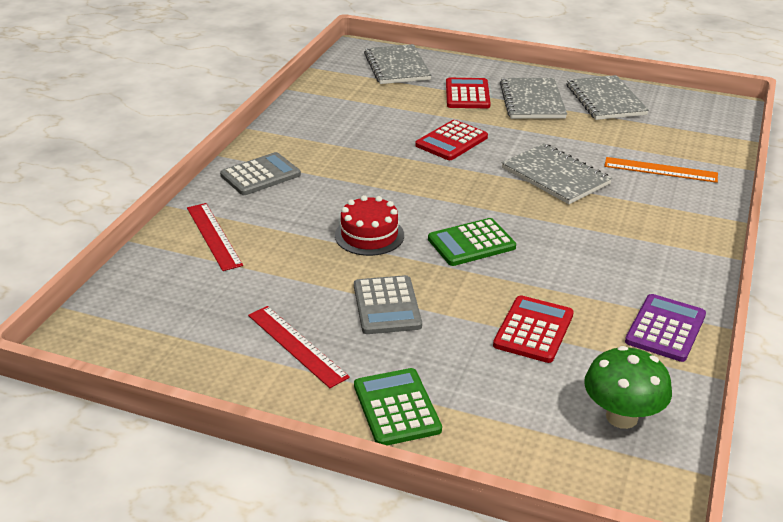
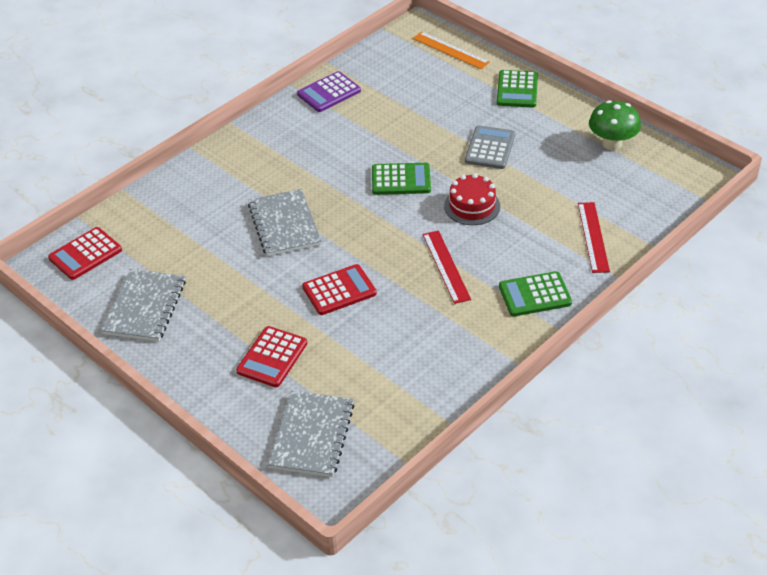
camera: 155 degrees left, 10 degrees up
grey calculator [220,152,301,195] -> green calculator [499,271,572,316]
red ruler [248,306,350,388] -> red ruler moved to [423,231,471,304]
red calculator [493,295,574,363] -> red calculator moved to [48,227,122,280]
grey notebook [500,78,567,119] -> none
green mushroom [584,346,672,429] -> green mushroom moved to [589,100,641,150]
orange ruler [604,157,718,183] -> orange ruler moved to [413,32,490,69]

